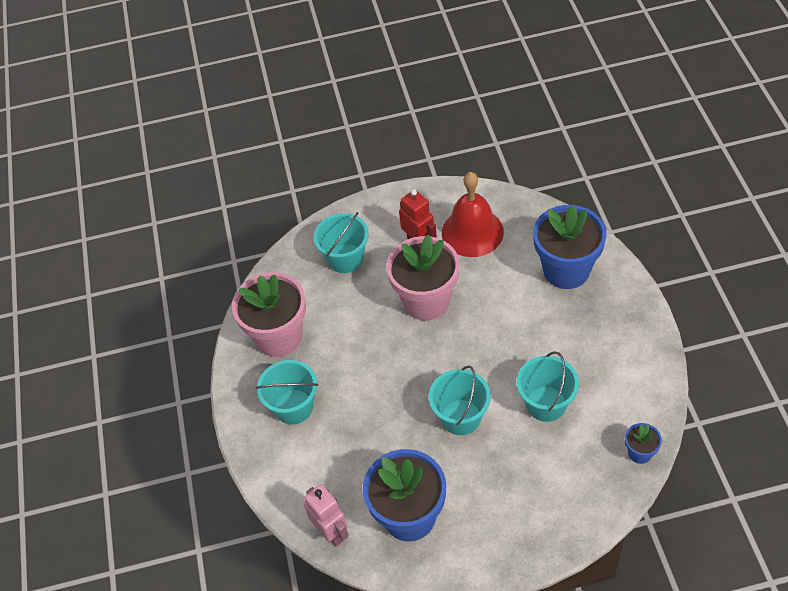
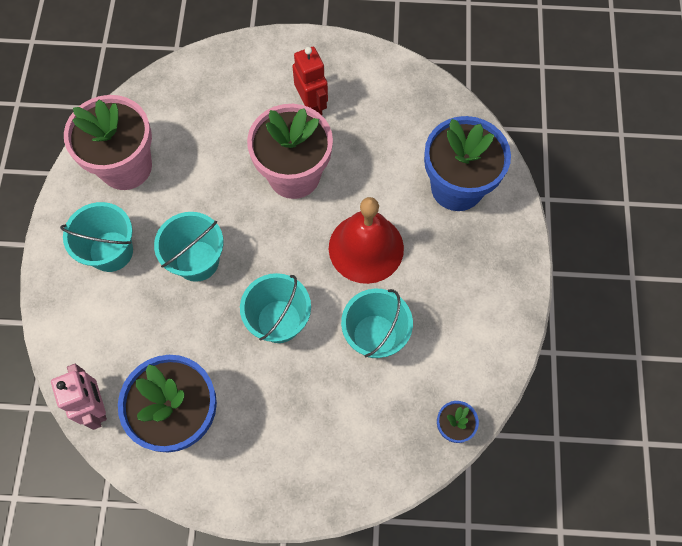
camera: 10 degrees right, 15 degrees up
turquoise bucket [314,212,369,273] -> turquoise bucket moved to [154,212,224,282]
red bell [442,172,504,257] -> red bell moved to [329,197,404,284]

